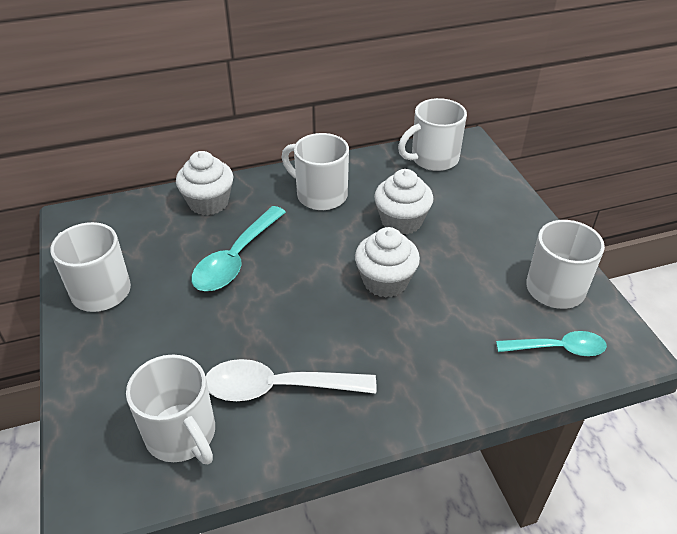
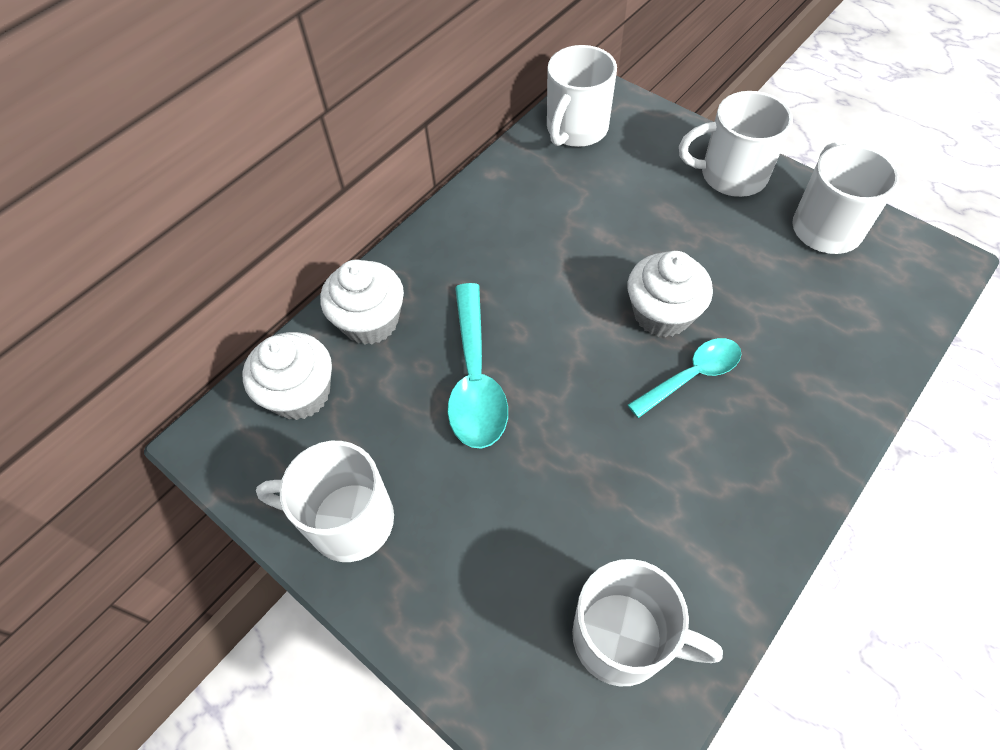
camera: 30 degrees left, 15 degrees up
white spoon [206,359,376,401] -> none
white mug [282,133,349,210] -> white mug moved to [679,91,793,197]
white cupcake [374,169,433,235] -> white cupcake moved to [243,332,332,420]
turquoise spoon [496,331,607,356] -> turquoise spoon moved to [628,338,741,418]

